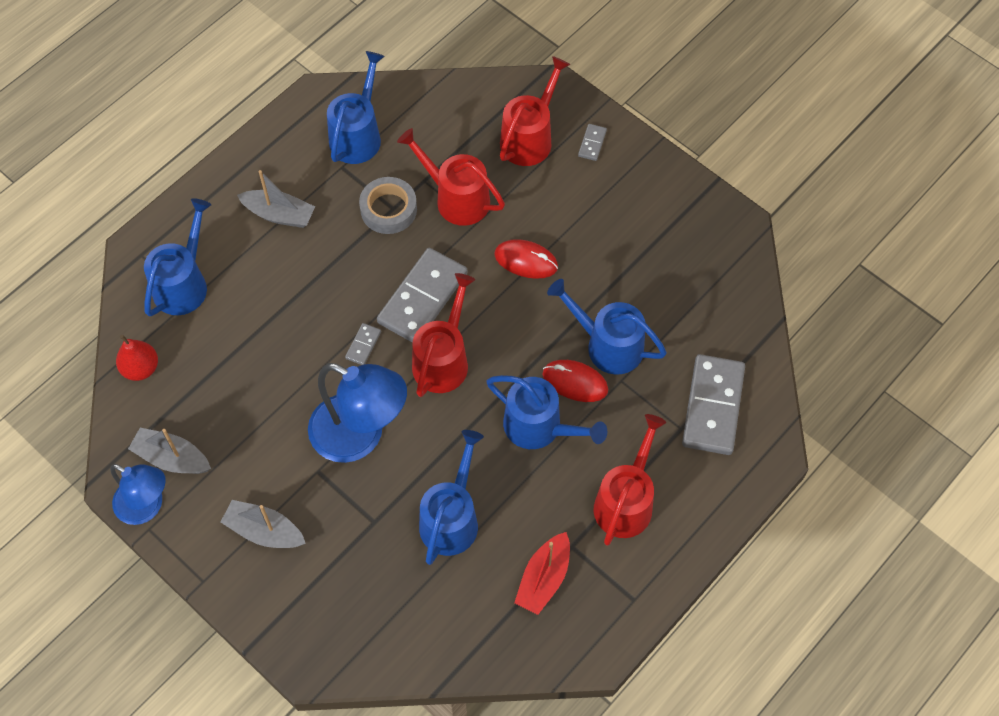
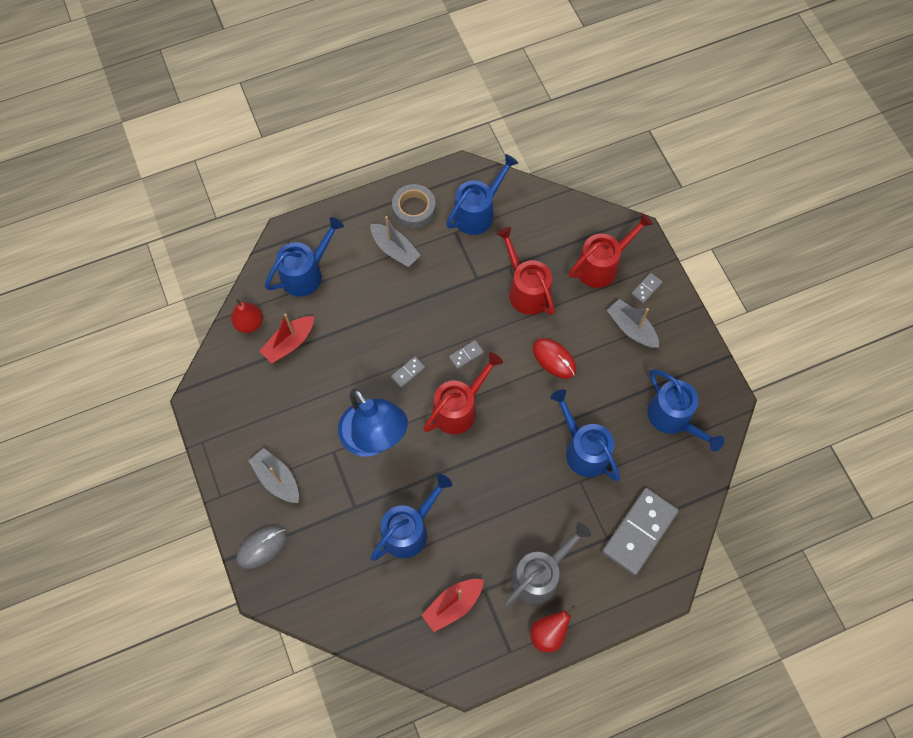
camera: 25 degrees right, 5 degrees up
blue lamp [110,464,166,525] -> none
grey boat [128,428,211,474] -> grey boat moved to [607,299,659,348]
grey tape [359,177,417,234] -> grey tape moved to [392,184,436,228]
grey domino [377,248,467,343] -> grey domino [449,340,484,369], size x0.43
blue watering can [486,375,607,449] -> blue watering can moved to [647,369,725,452]
red mouse [542,360,608,402] -> none
red watering can [594,414,666,546] -> grey watering can [504,522,591,606]
none -> grey mouse [237,526,287,569]
none -> red boat [260,314,314,364]
none -> red pear [530,606,576,652]

